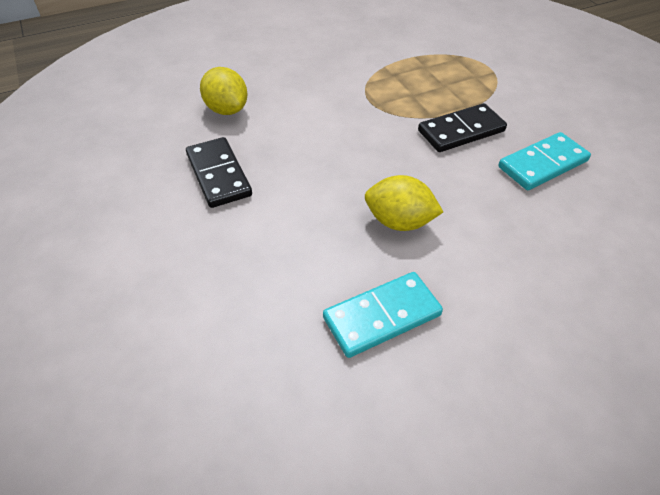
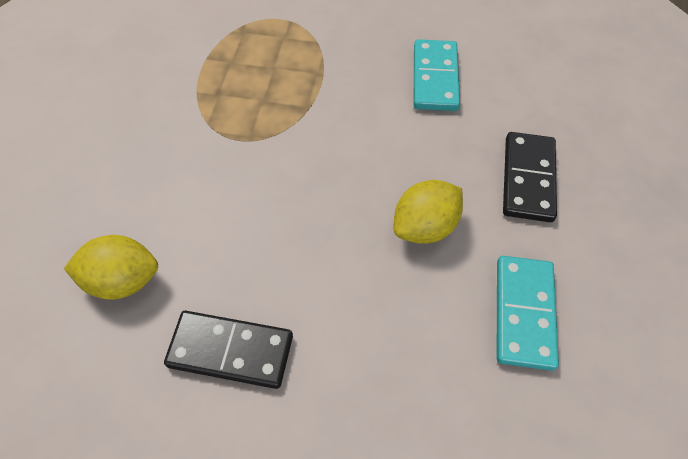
camera: 55 degrees left, 10 degrees up
black domino [418,103,507,152] -> black domino moved to [503,132,557,222]

